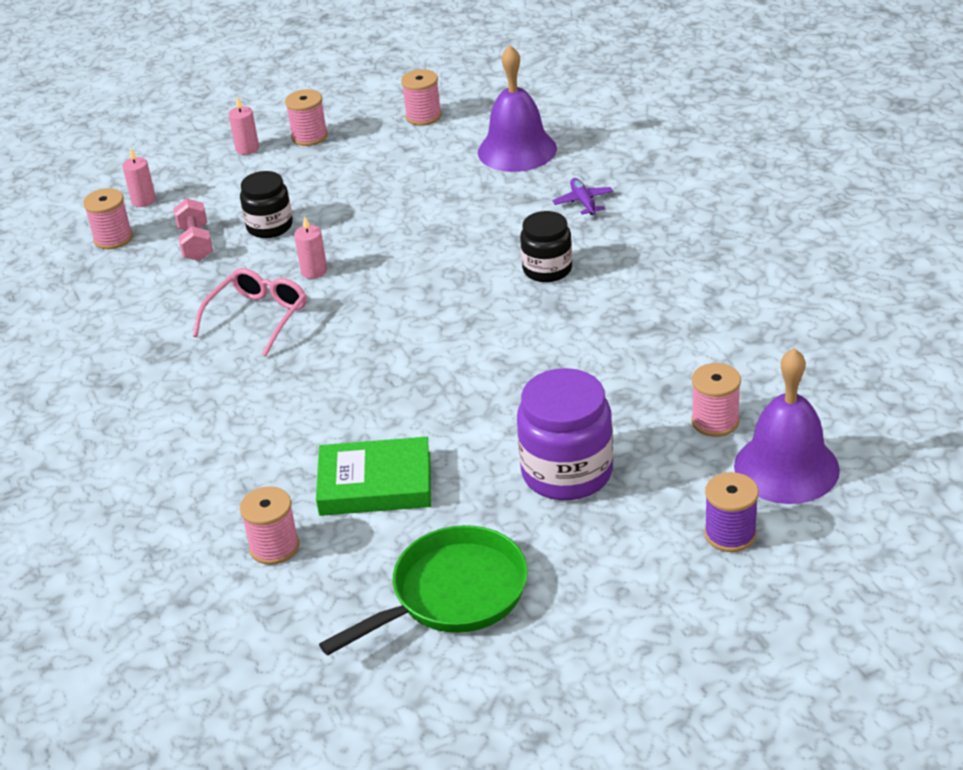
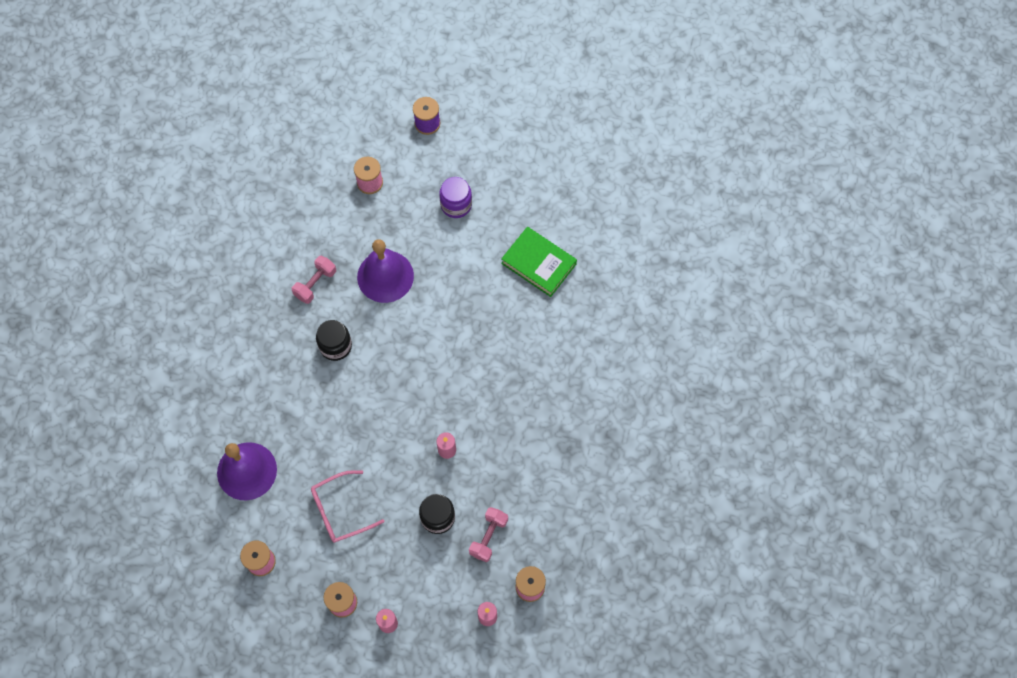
camera: 145 degrees left, 30 degrees up
pink glasses [193,268,307,356] -> pink glasses moved to [311,471,384,543]
pink spool [240,486,300,565] -> none
green pan [319,525,528,655] -> none
purple jar [517,368,613,500] -> purple jar [439,177,472,218], size x0.63
purple plane [552,178,613,215] -> none
purple bell [734,348,840,504] -> purple bell moved to [357,239,414,303]
none -> pink dumbbell [292,256,336,304]

